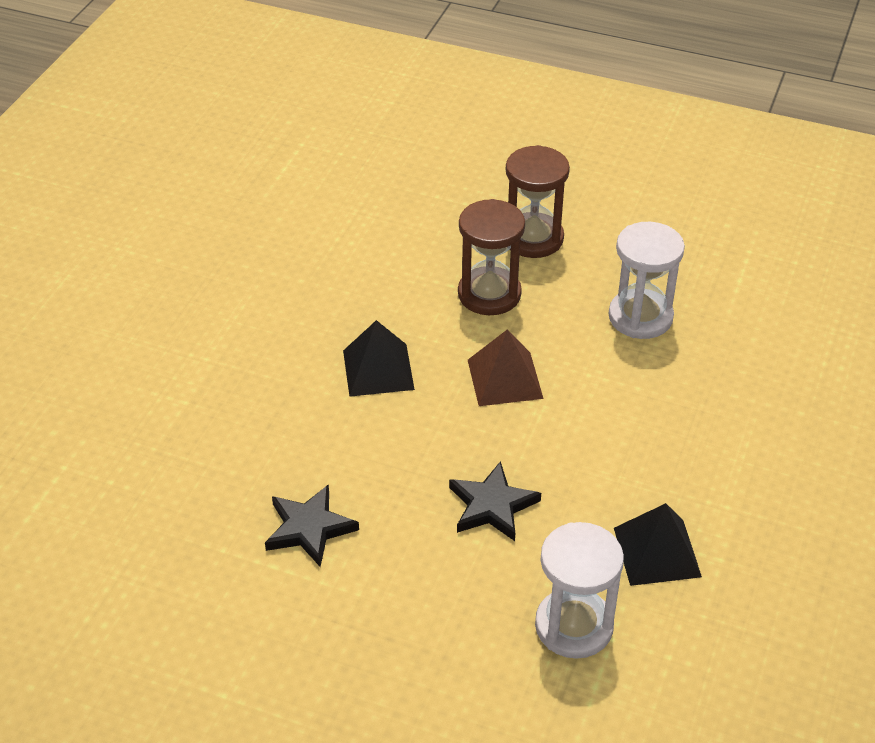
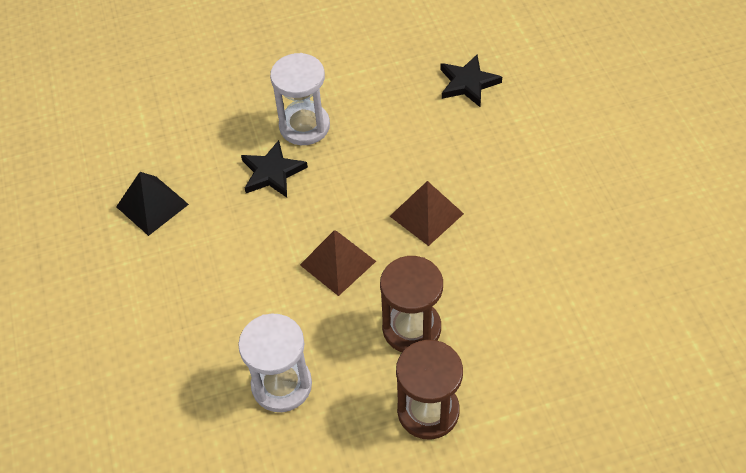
camera: 145 degrees right, 10 degrees up
black star [265,484,359,567] -> black star moved to [440,55,502,107]
black pyramid [343,320,415,397] -> brown pyramid [390,181,464,246]
white hourglass [535,522,624,659] -> white hourglass moved to [270,53,330,145]

